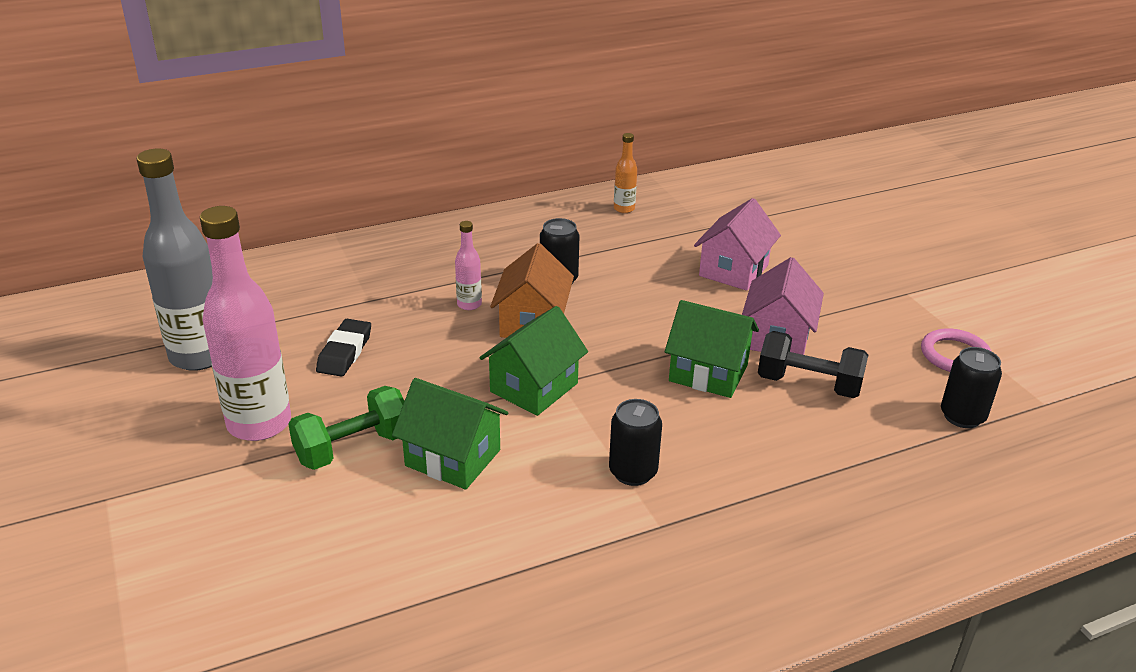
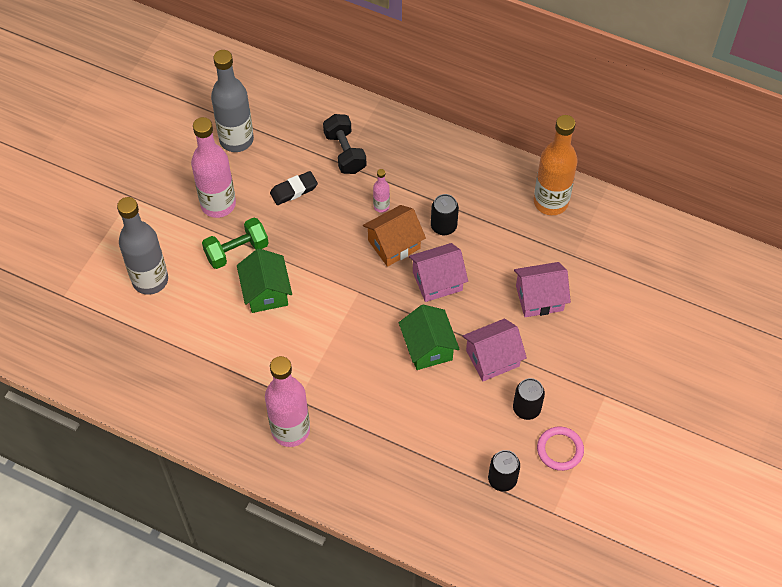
camera: 50 degrees right, 25 degrees up
green dumbbell [288,386,404,470] -> green dumbbell turned 45 degrees counterclockwise [202,218,269,269]
green house [480,306,588,416] -> none
black can [609,399,662,486] -> black can moved to [513,378,545,420]
orange bottle [614,133,637,213] -> orange bottle [534,115,578,215], size x2.21
black dumbbell [758,331,868,398] -> black dumbbell moved to [323,114,366,174]
none -> grey bottle [117,197,168,295]
none -> pink bottle [265,356,310,447]
none -> pink house [409,243,468,302]

